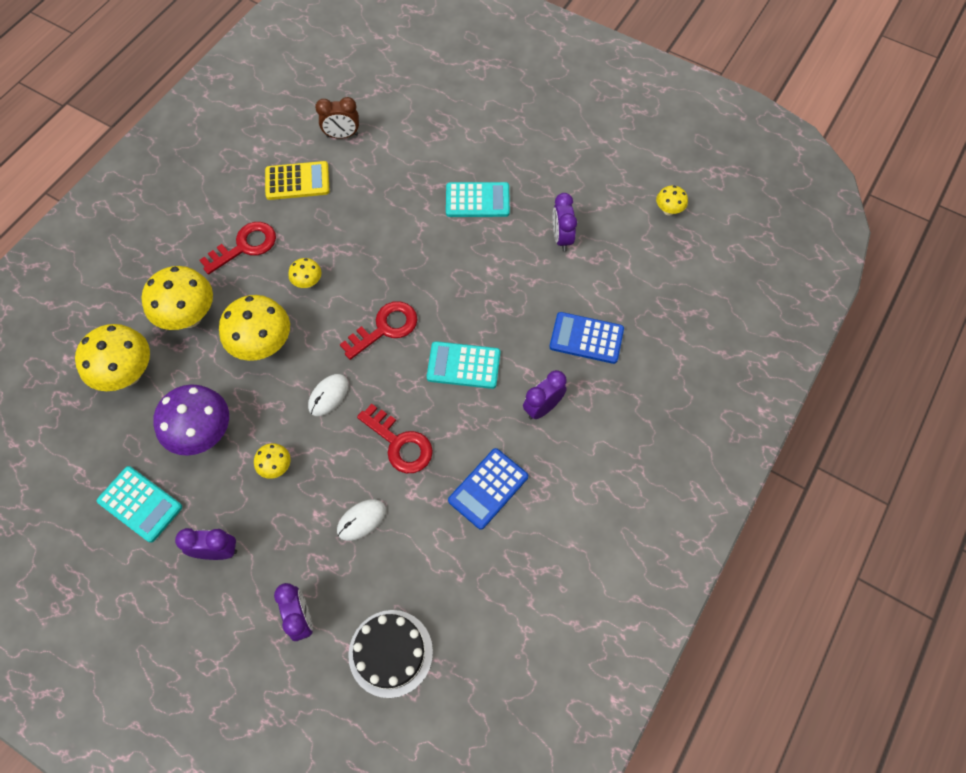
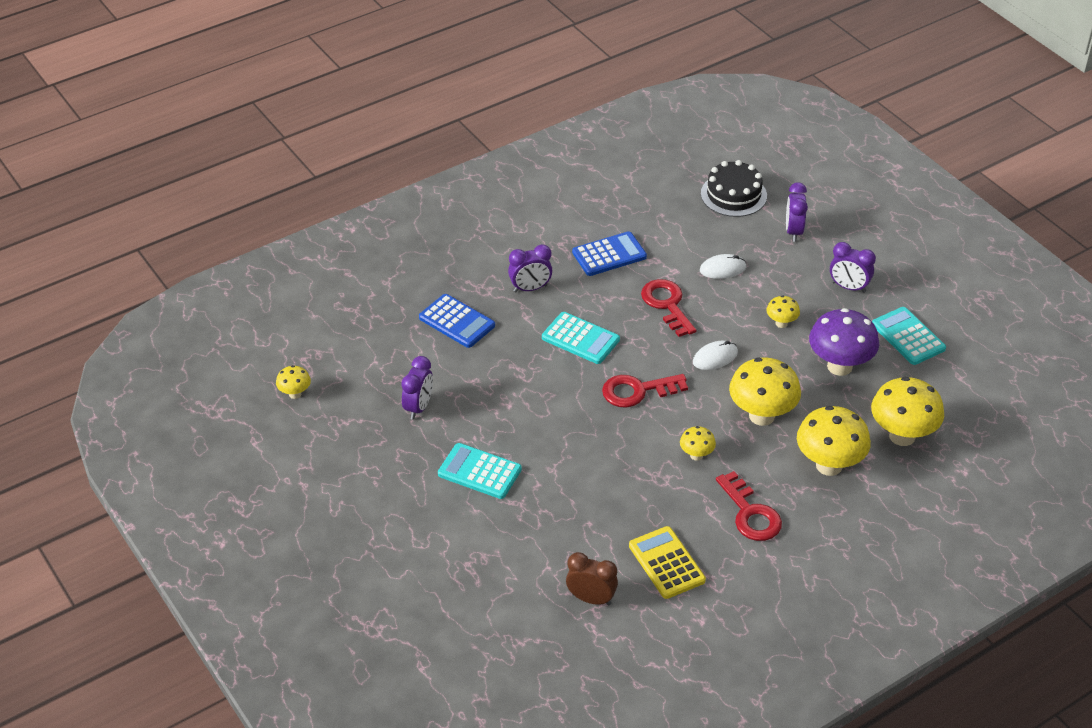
camera: 155 degrees left, 20 degrees down
red key [200,222,276,274] -> red key turned 105 degrees counterclockwise [716,471,782,541]
yellow calculator [265,161,330,200] -> yellow calculator turned 45 degrees clockwise [629,526,706,599]

